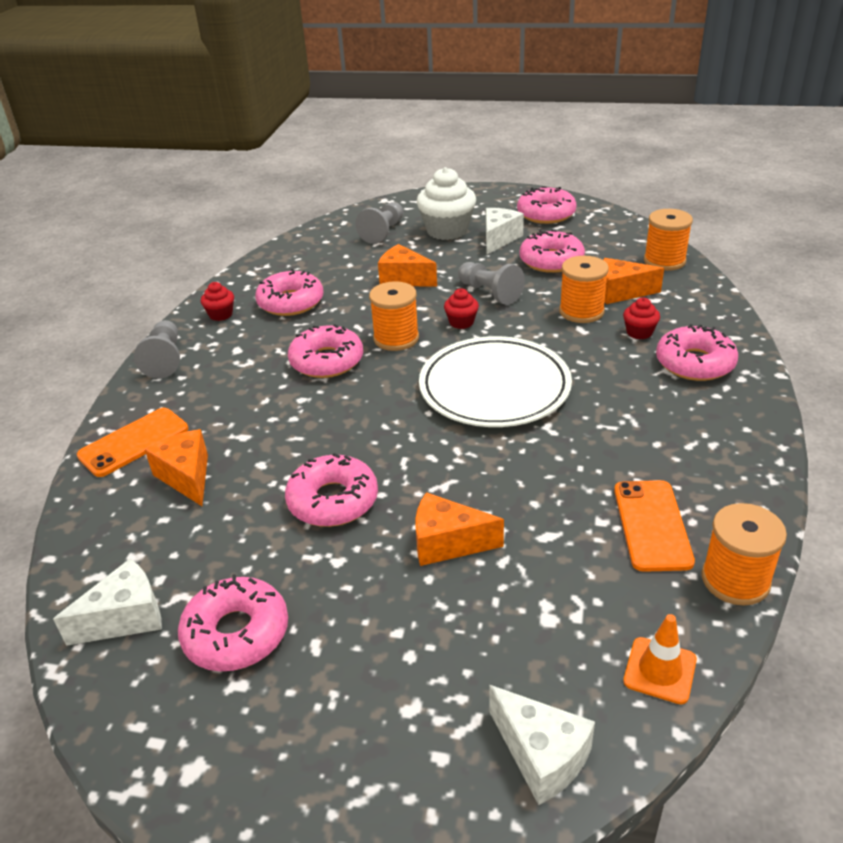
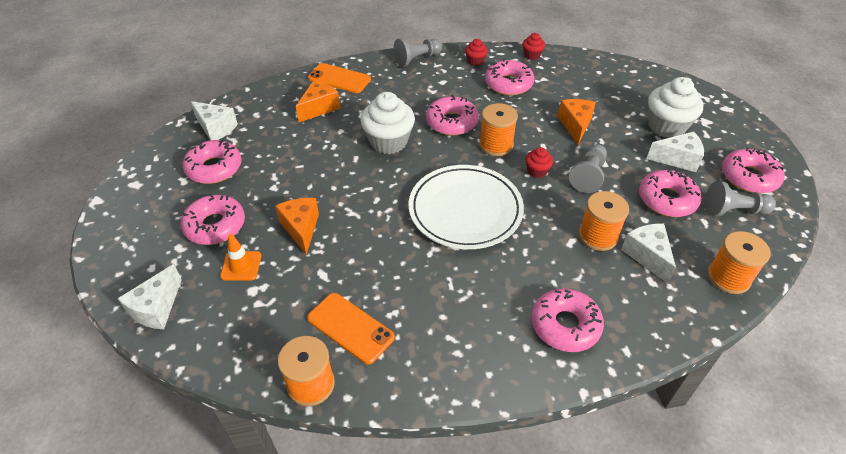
camera: 65 degrees right, 10 degrees up
pink donut [285,453,378,527] -> pink donut moved to [181,194,245,245]
grey pawn [355,202,403,244] -> grey pawn moved to [705,181,776,216]
orange cheese [604,258,664,304] -> white cheese [621,224,676,283]
orange phone [614,480,695,572] -> orange phone turned 60 degrees clockwise [307,293,395,364]
red cupcake [623,298,660,339] -> red cupcake moved to [522,33,545,60]
orange traffic cone [623,614,697,704] -> orange traffic cone moved to [220,234,261,281]
none -> white cupcake [360,92,415,154]

